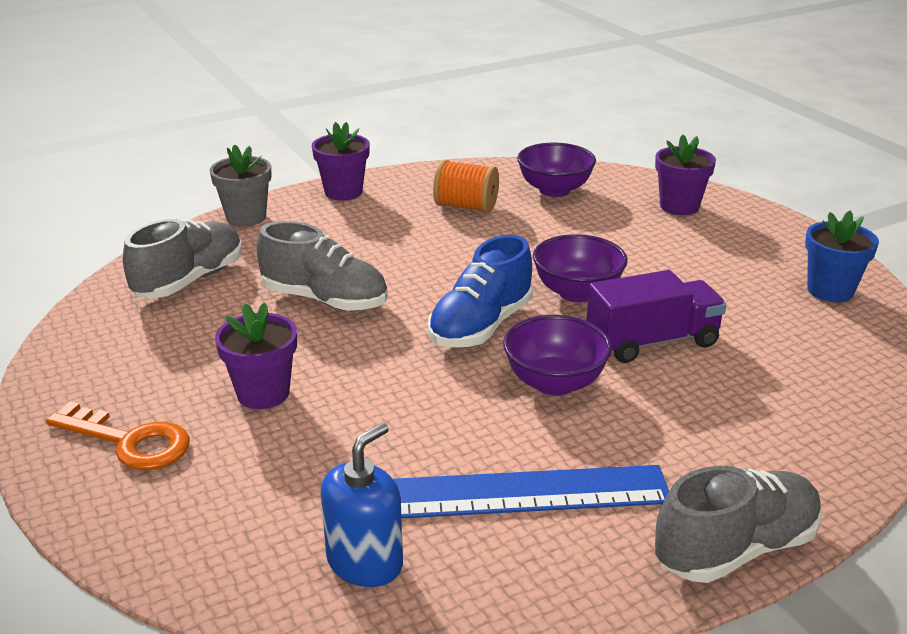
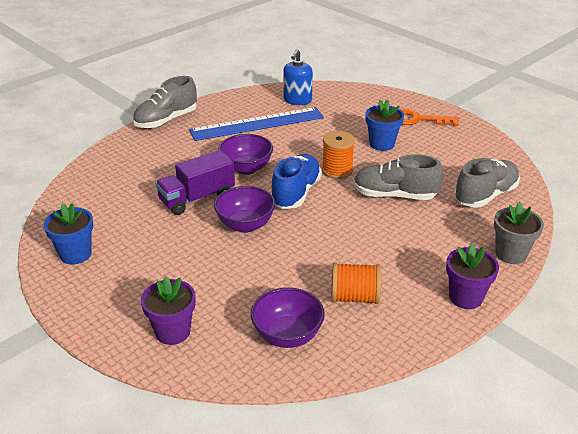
camera: 165 degrees right, 5 degrees up
grey shoe [123,219,242,298] -> grey shoe turned 150 degrees counterclockwise [454,158,520,208]
purple flower pot [215,303,297,409] -> blue flower pot [366,99,404,151]
none -> orange spool [322,131,355,179]

